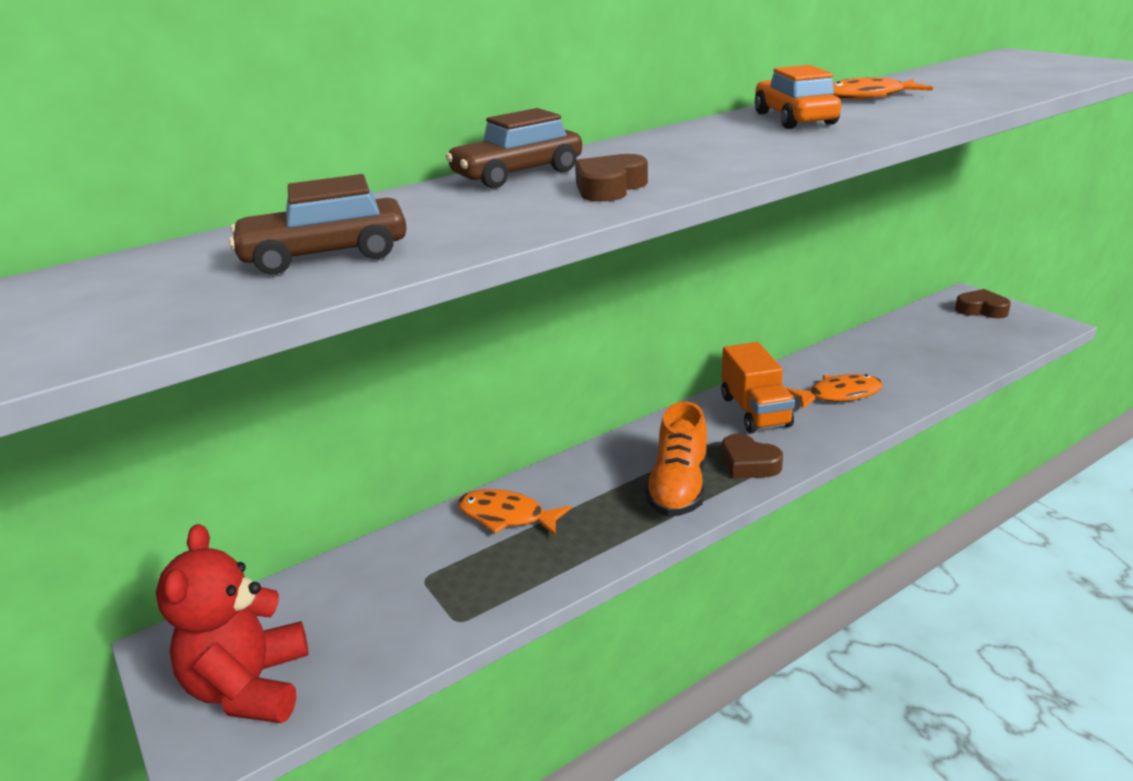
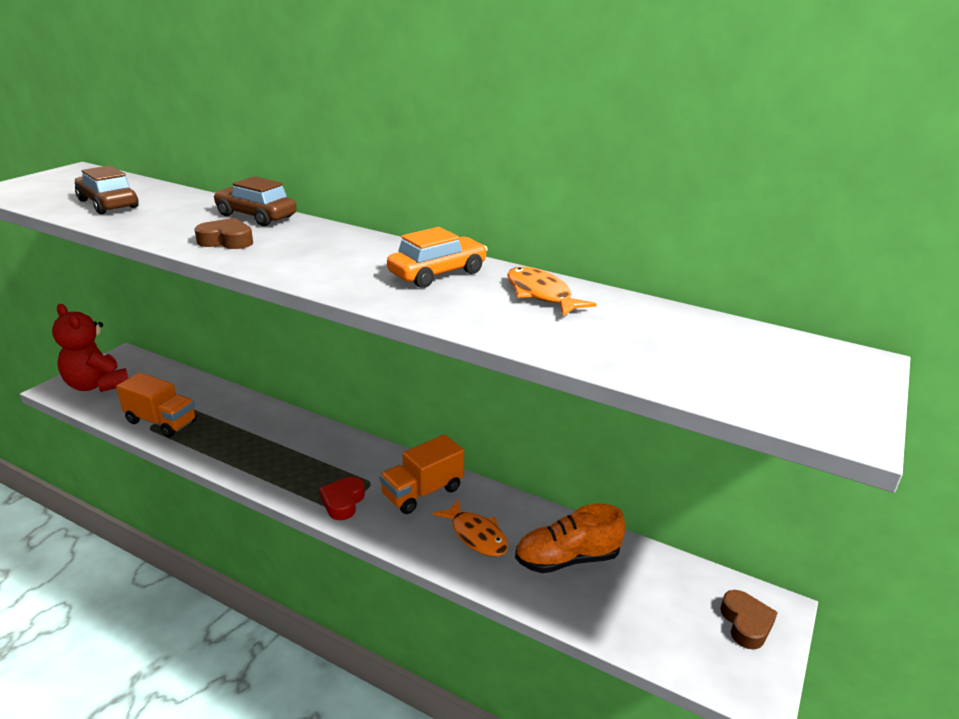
camera: 60 degrees right, 0 degrees up
red teddy bear [156,524,309,723] -> red teddy bear turned 105 degrees counterclockwise [52,304,129,392]
orange fish [457,489,571,536] -> none
orange shoe [645,401,707,517] -> orange shoe moved to [515,503,626,573]
brown heart [721,434,783,479] -> red heart [320,477,365,520]
none -> orange truck [116,373,197,437]

